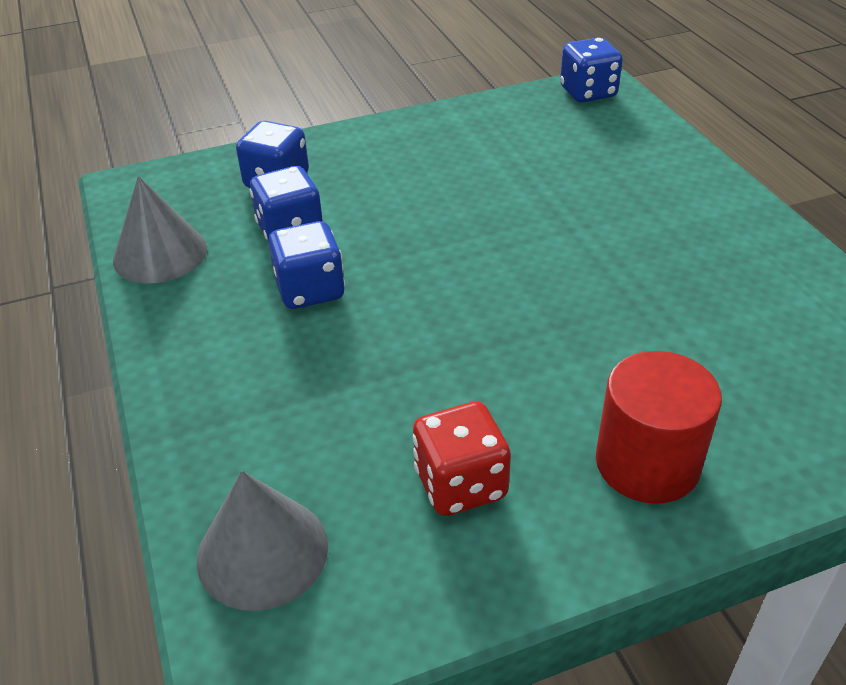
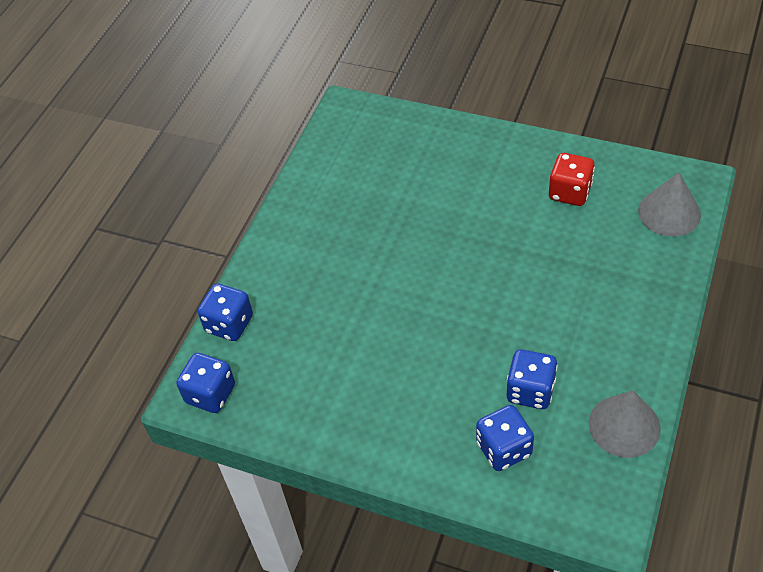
camera: 135 degrees left, 10 degrees up
blue dice [268,221,345,309] -> blue dice moved to [198,283,253,341]
red cylinder [596,351,722,504] -> none

